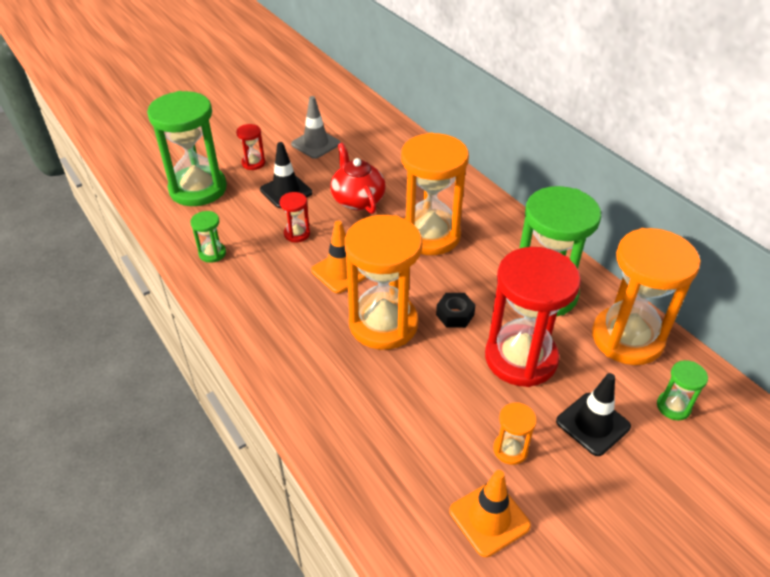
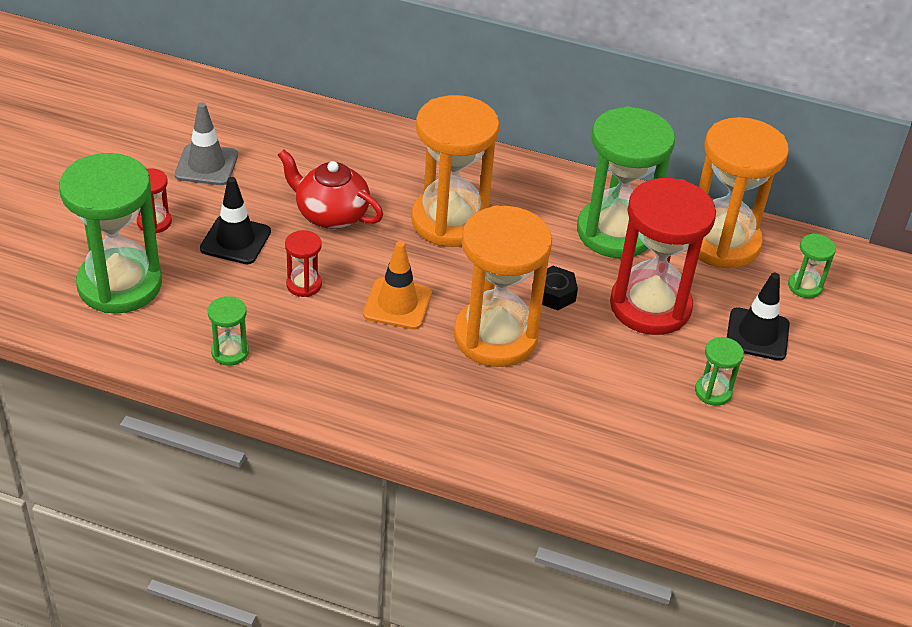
camera: 40 degrees left, 0 degrees up
orange traffic cone [450,470,531,557] -> none
orange hourglass [493,402,537,465] -> green hourglass [695,337,744,406]

